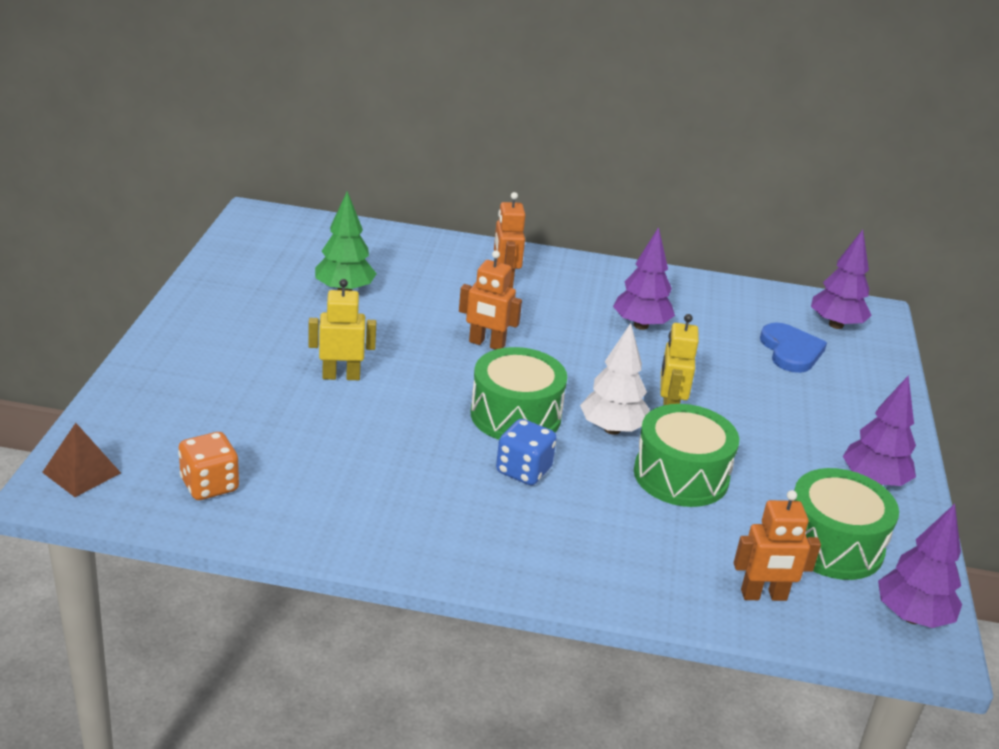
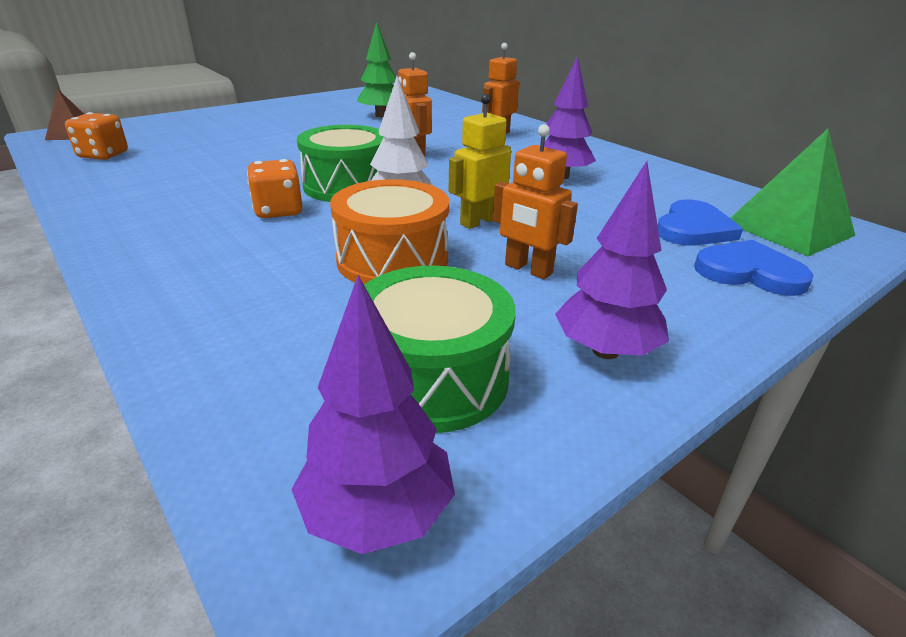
camera: 45 degrees right, 0 degrees up
yellow robot [308,279,376,380] -> none
blue dice [496,419,557,485] -> orange dice [247,159,302,218]
green drum [634,404,739,507] -> orange drum [330,179,449,284]
orange robot [734,490,821,601] -> orange robot moved to [493,124,578,279]
purple tree [811,230,872,329] -> green pyramid [731,129,855,256]
none -> blue heart [694,240,813,296]

